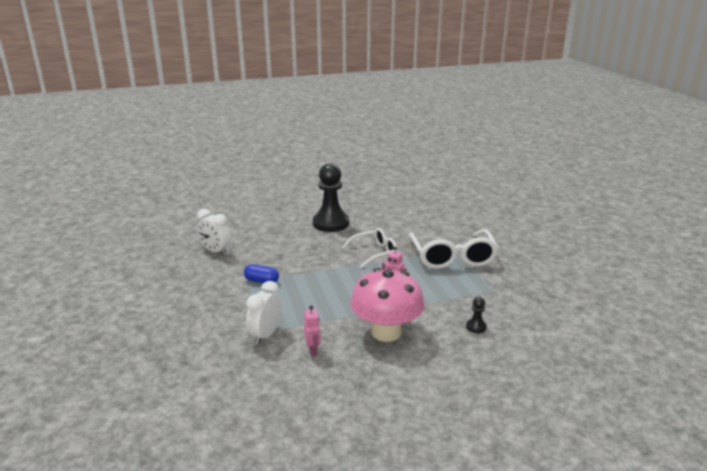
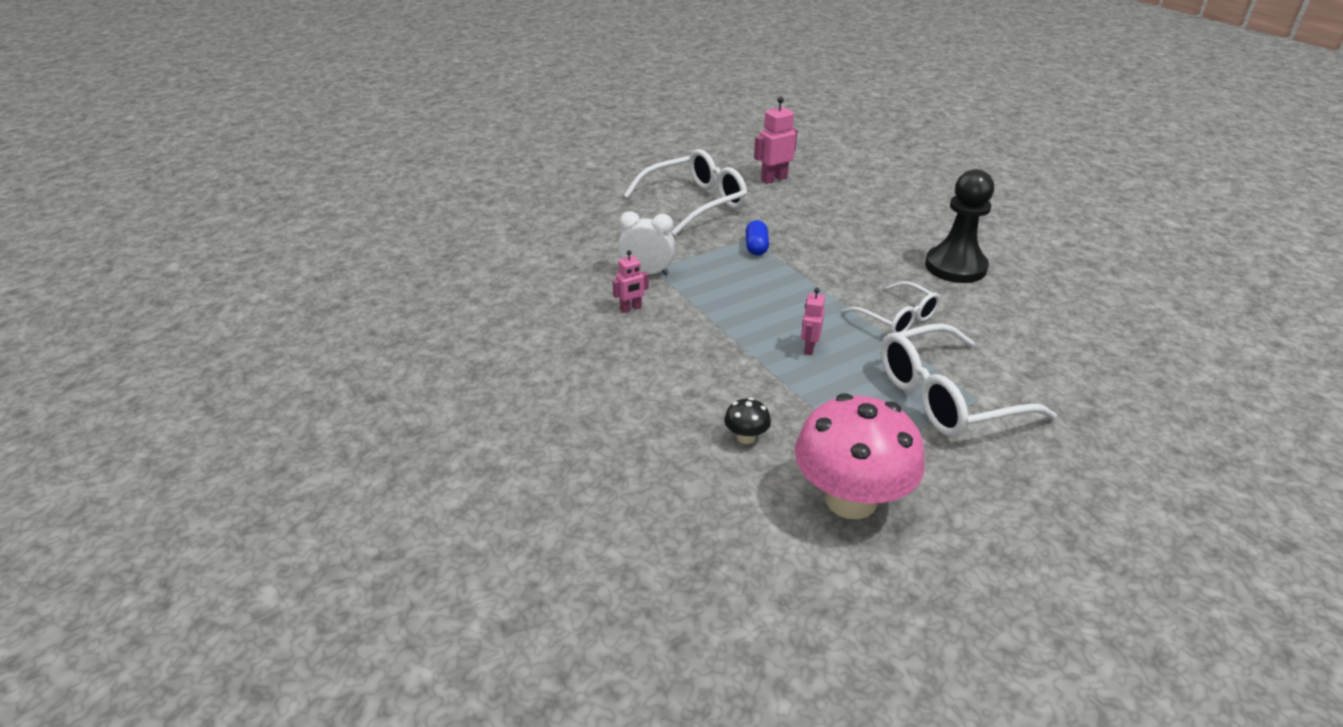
camera: 75 degrees right, 10 degrees up
white clock [197,209,231,255] -> none
pink mushroom [351,268,424,342] -> pink mushroom moved to [795,393,925,519]
black pawn [466,297,487,333] -> black mushroom [724,398,771,444]
none -> white glasses [624,149,747,236]
none -> pink robot [754,97,798,184]

